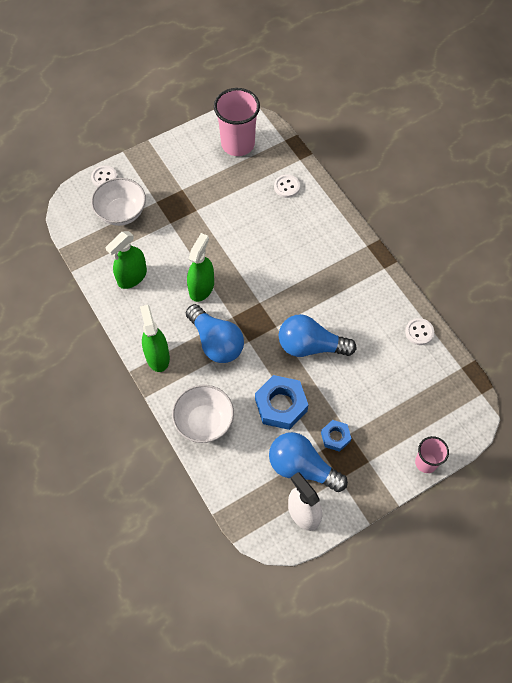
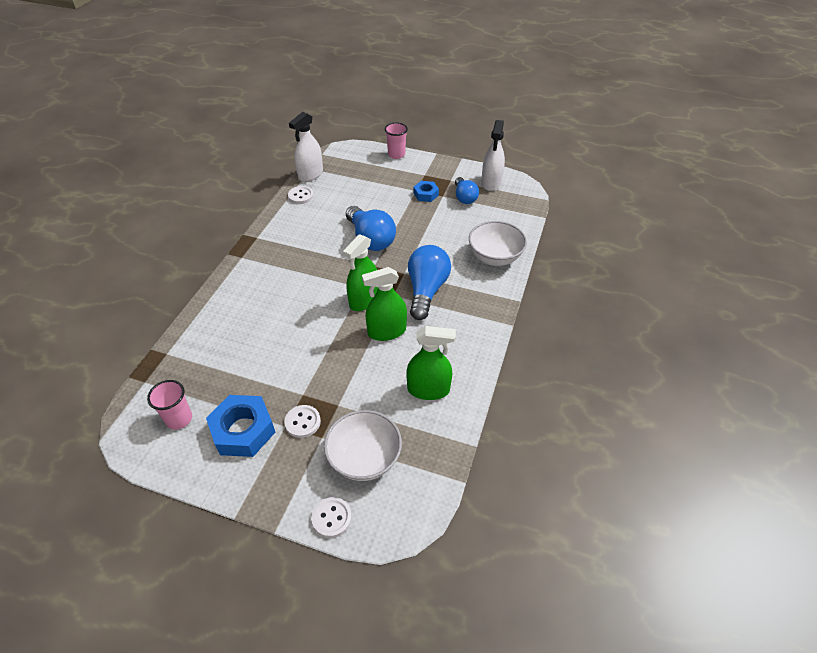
camera: 130 degrees left, 15 degrees down
green spray bottle [140,305,170,372] -> green spray bottle moved to [343,234,378,311]
pink cup [214,88,260,156] -> pink cup [147,380,192,430], size x0.56
blue nut [255,375,308,430] -> blue nut moved to [206,395,275,457]
blue light bulb [269,432,348,492] -> blue light bulb [455,177,479,204], size x0.62
white button [274,174,300,198] -> white button moved to [284,405,321,438]
none -> white spray bottle [289,112,323,182]

